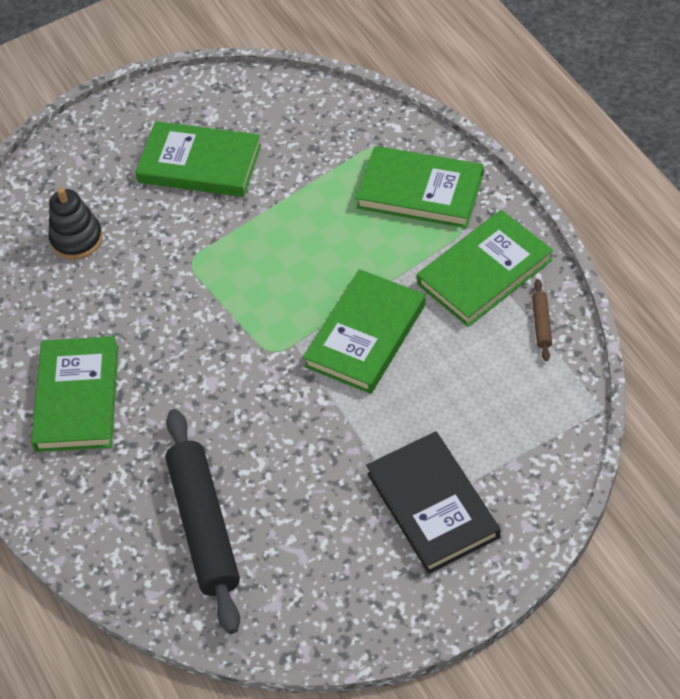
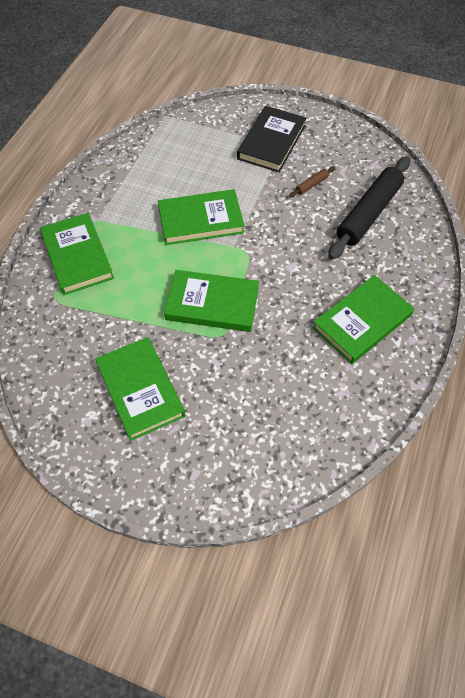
camera: 135 degrees left, 5 degrees up
black stacking toy [48,187,103,260] -> none
green book [417,210,553,327] -> green book moved to [164,270,259,332]
brown rolling pin [532,279,552,361] -> brown rolling pin moved to [289,166,335,198]

